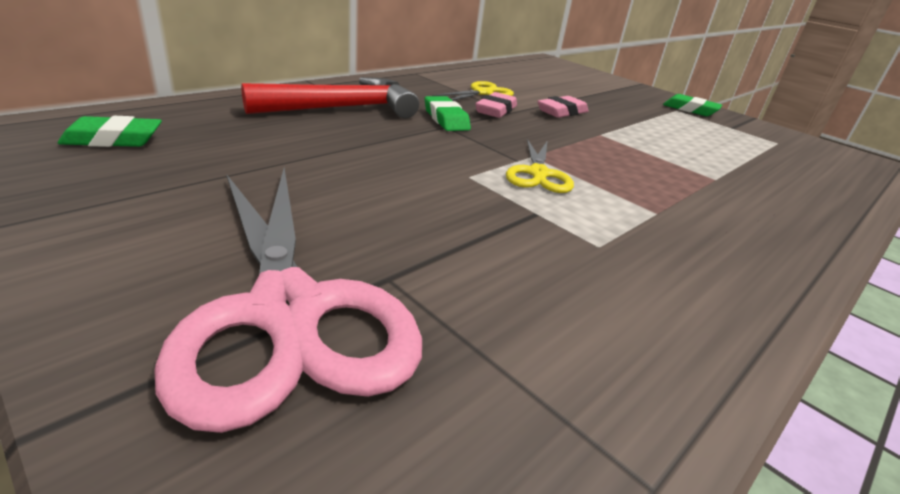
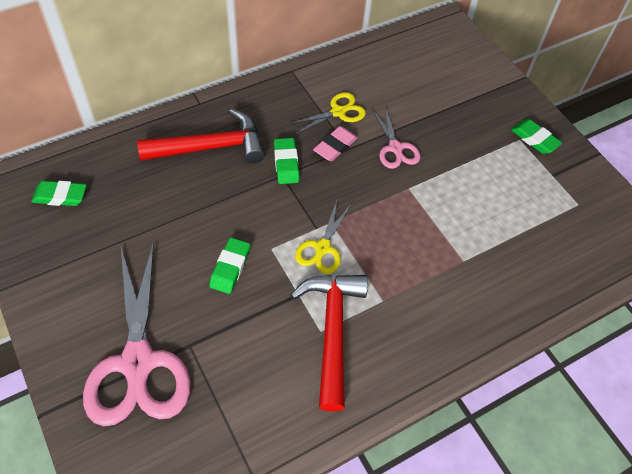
camera: 15 degrees right, 25 degrees up
pink eraser [537,96,588,118] -> pink scissors [372,107,420,169]
none -> green eraser [209,238,250,294]
none -> red hammer [291,275,368,412]

